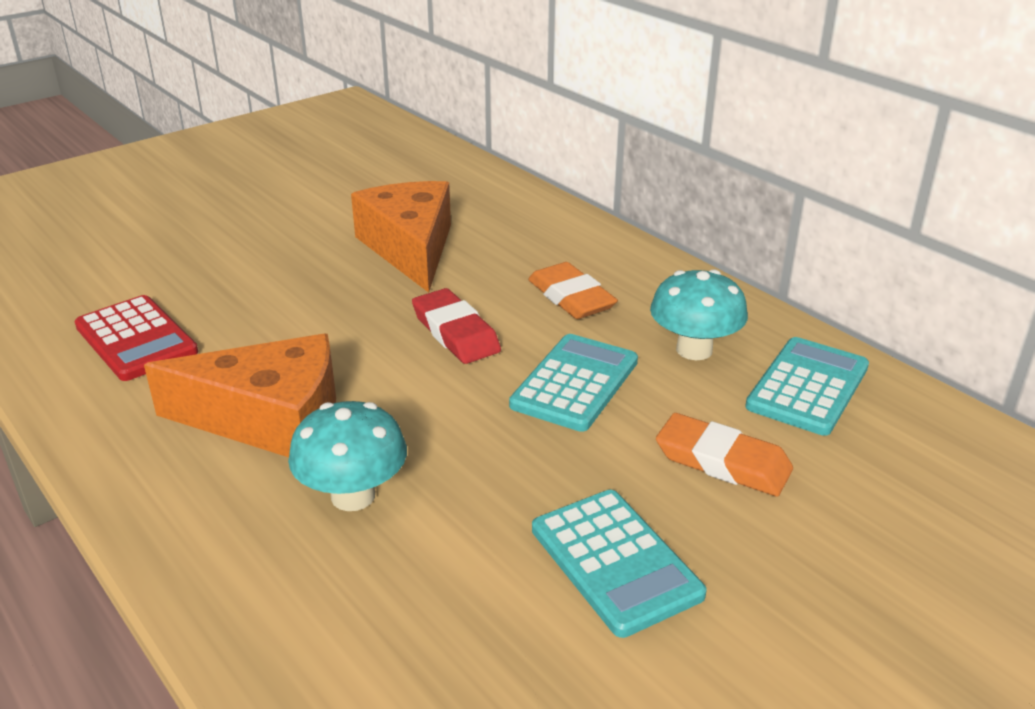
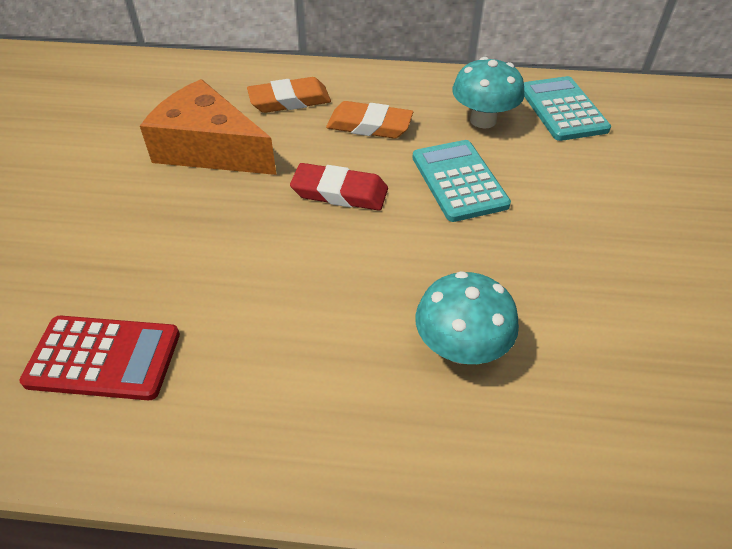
camera: 45 degrees left, 15 degrees up
orange cheese [144,333,336,457] -> none
turquoise calculator [532,490,707,638] -> none
orange eraser [656,413,793,497] -> orange eraser moved to [247,77,331,113]

